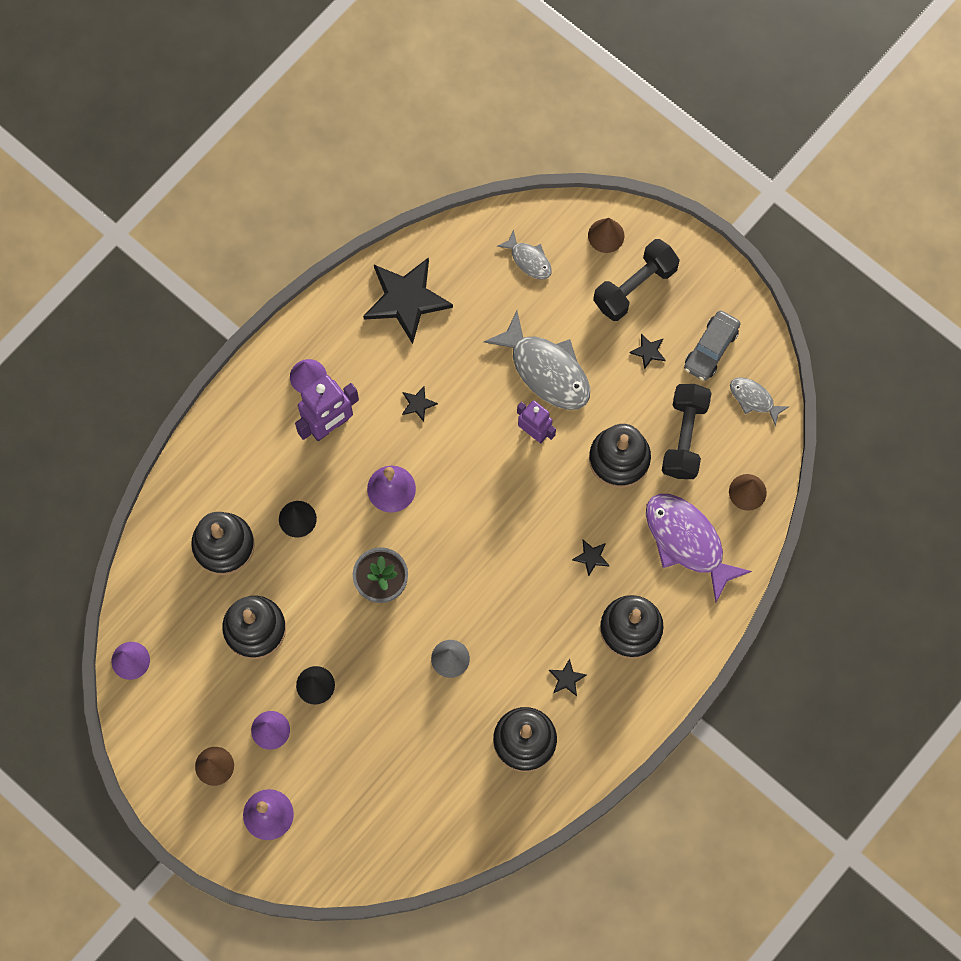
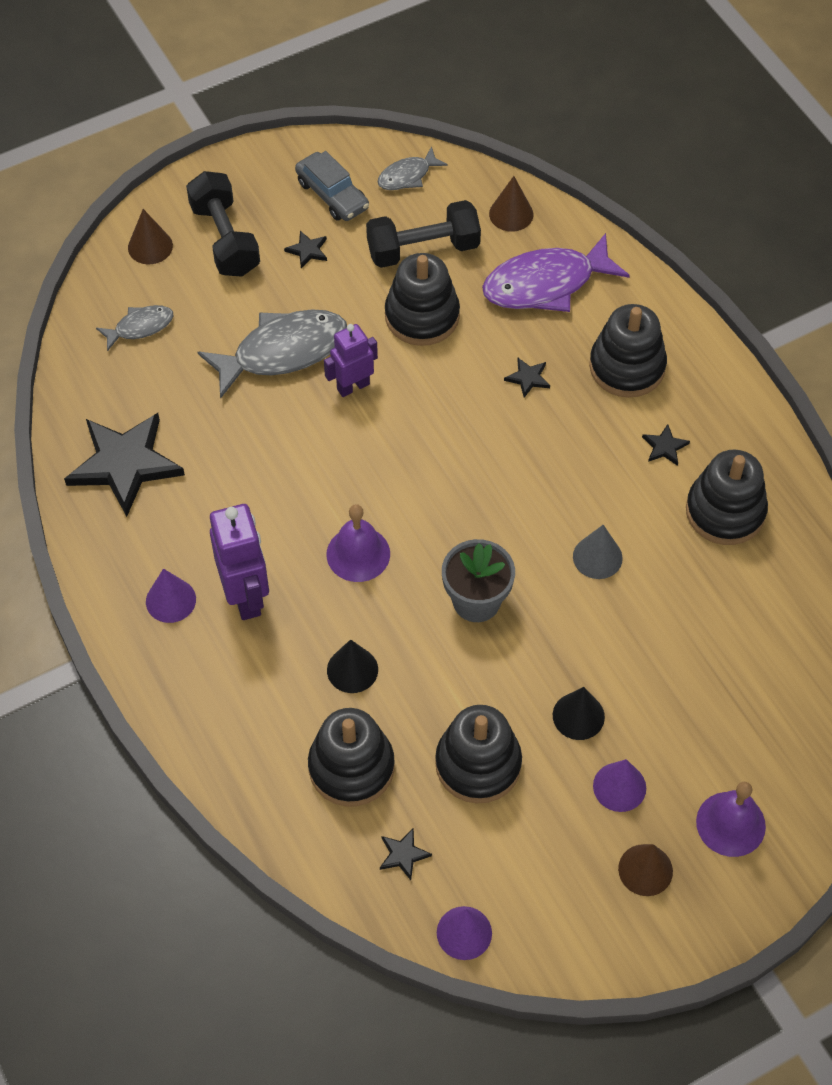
camera: 70 degrees left, 15 degrees down
black star [402,386,438,422] -> black star moved to [380,828,432,880]
black dumbbell [662,384,711,479] -> black dumbbell turned 45 degrees counterclockwise [366,200,481,268]

